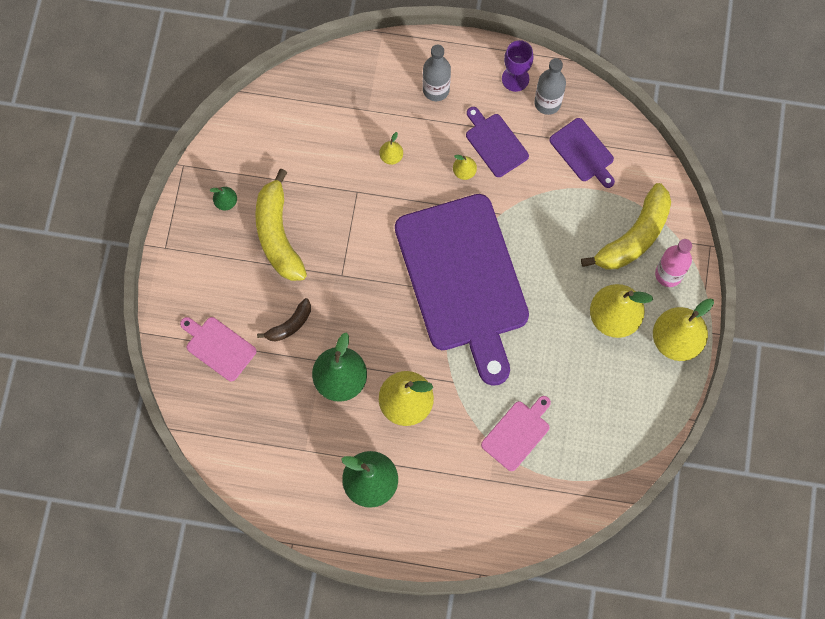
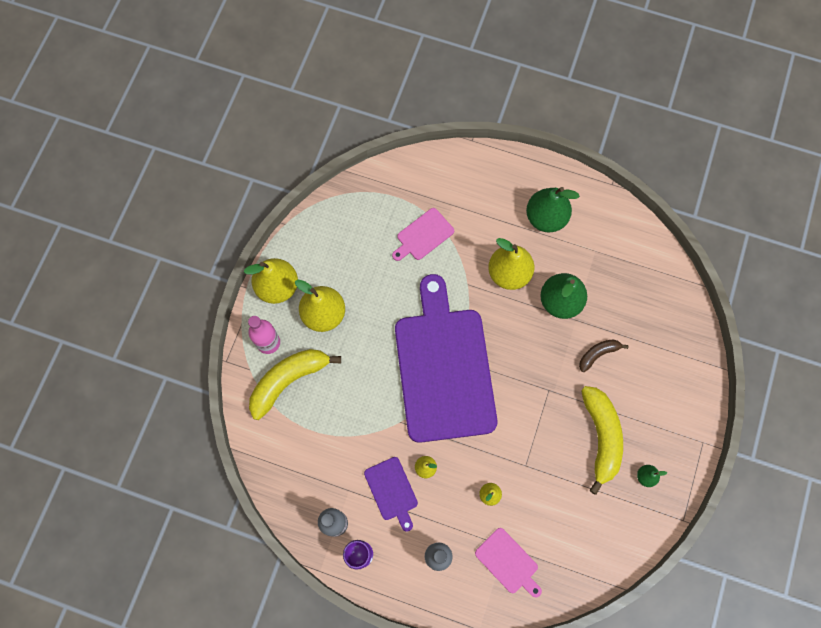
camera: 170 degrees left, 0 degrees up
pink cutting board [180,317,256,382] -> pink cutting board moved to [475,528,542,598]
purple cutting board [550,118,615,188] -> none

